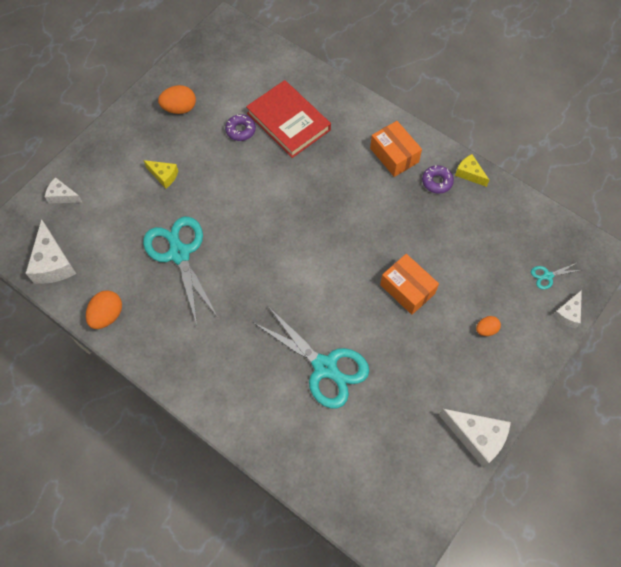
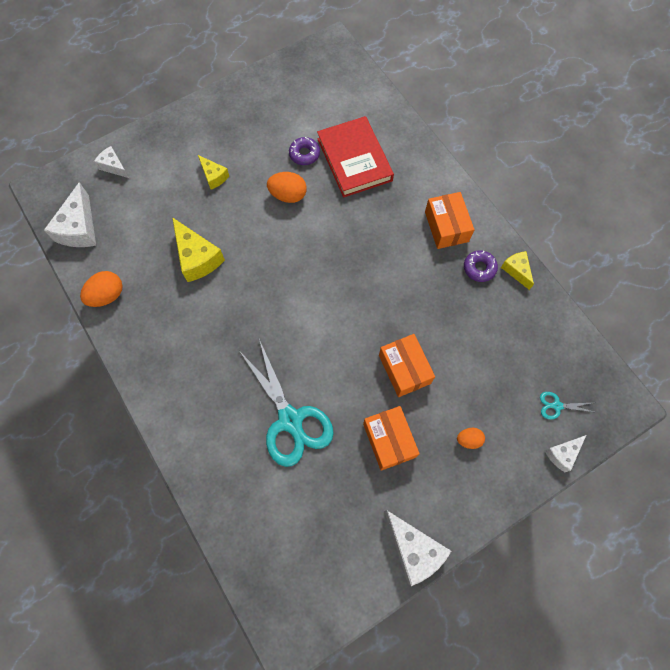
camera: 20 degrees right, 5 degrees up
turquoise scissors [143,217,217,325] -> yellow cheese [172,217,225,282]
orange egg [158,85,196,114] -> orange egg moved to [267,172,307,203]
none -> orange box [363,406,420,471]

